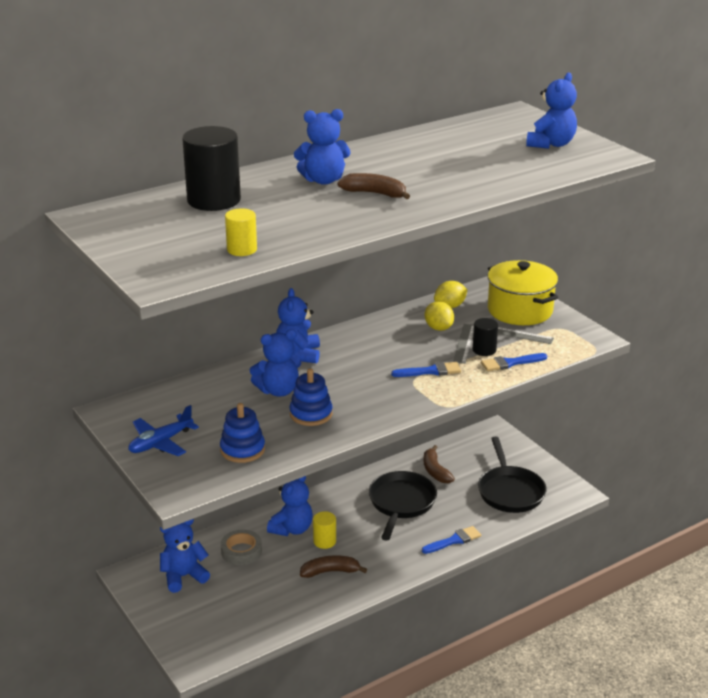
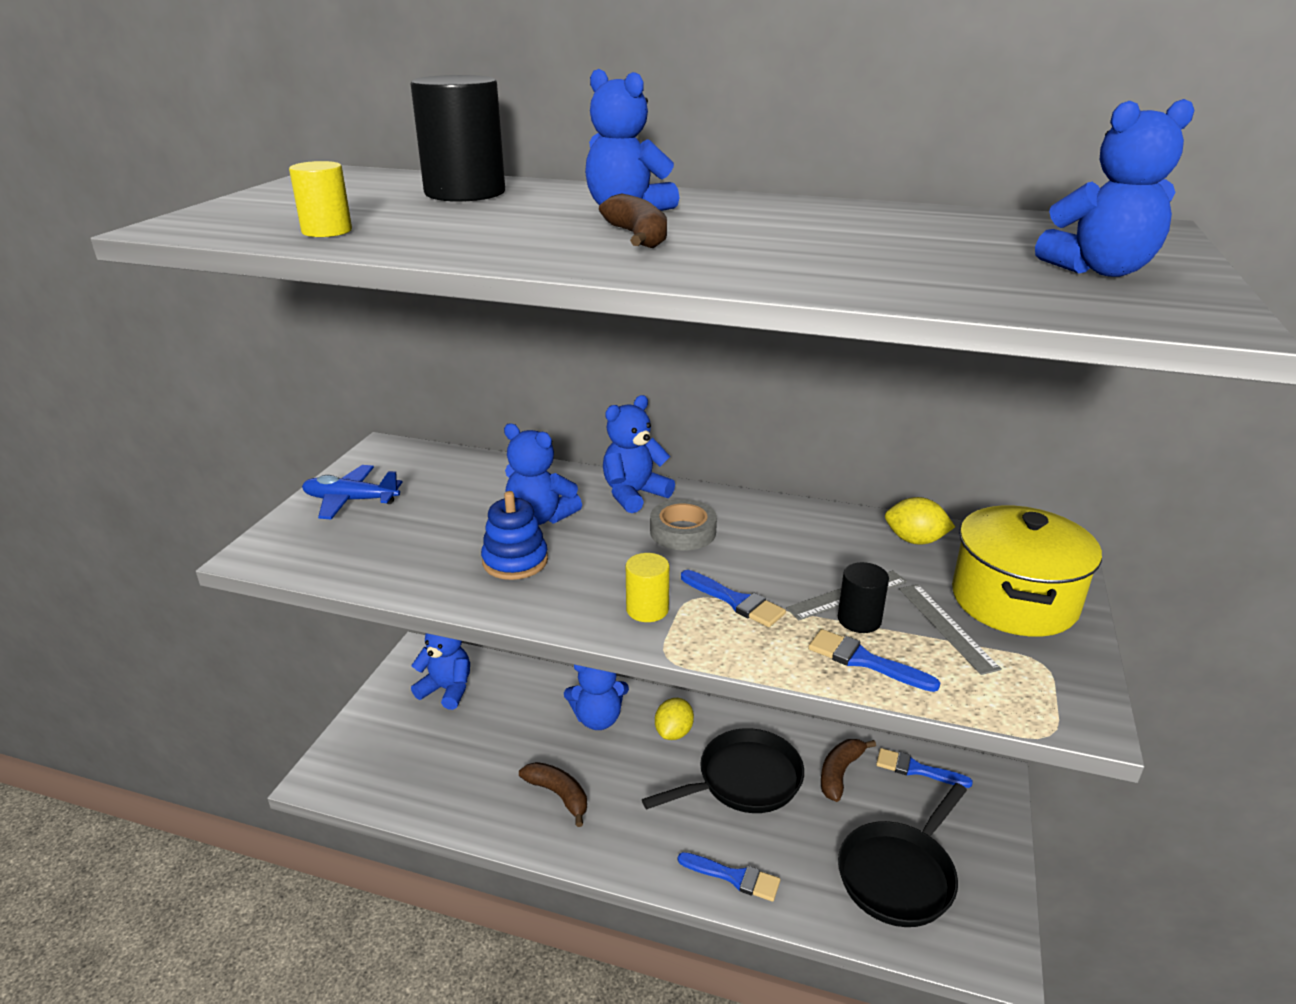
camera: 50 degrees right, 0 degrees up
blue stacking toy [220,403,265,463] -> none
grey tape [221,530,262,565] -> grey tape moved to [650,499,717,551]
yellow cylinder [313,511,336,549] -> yellow cylinder moved to [626,553,669,622]
yellow lemon [425,301,454,331] -> yellow lemon moved to [655,698,694,740]
none -> blue brush [876,748,973,788]

